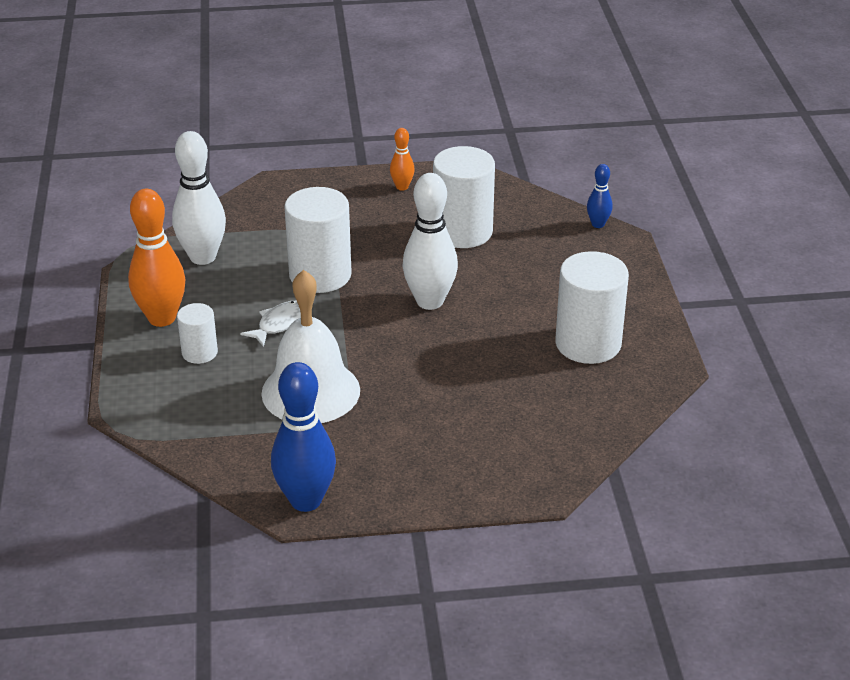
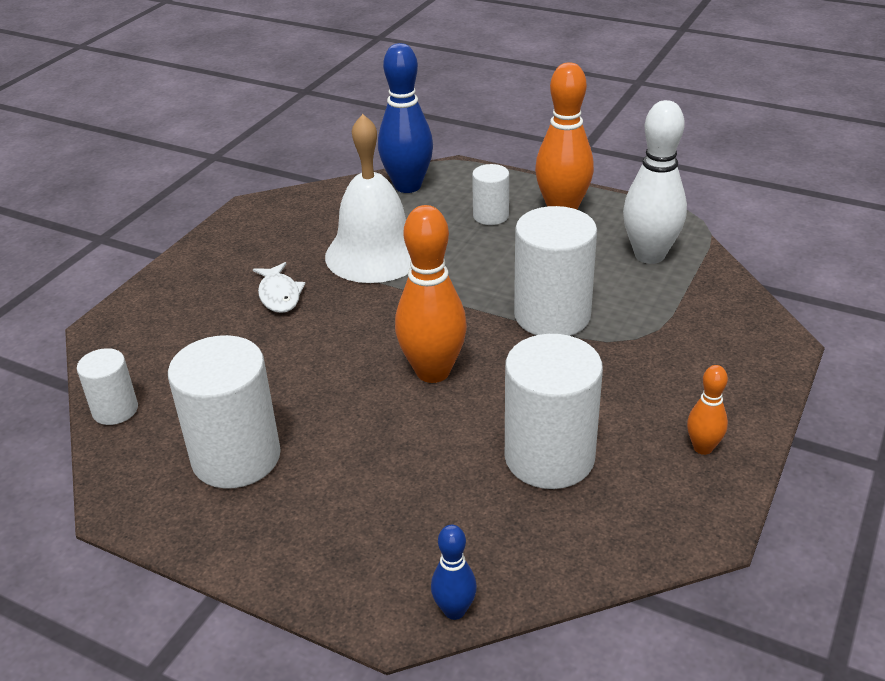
camera: 125 degrees right, 0 degrees up
white fish [240,301,301,347] -> white fish moved to [253,262,306,313]
blue bowling pin [271,362,336,512] -> blue bowling pin moved to [378,43,433,193]
white bowling pin [402,173,458,310] -> orange bowling pin [395,205,467,383]
none -> white cylinder [77,348,138,425]

